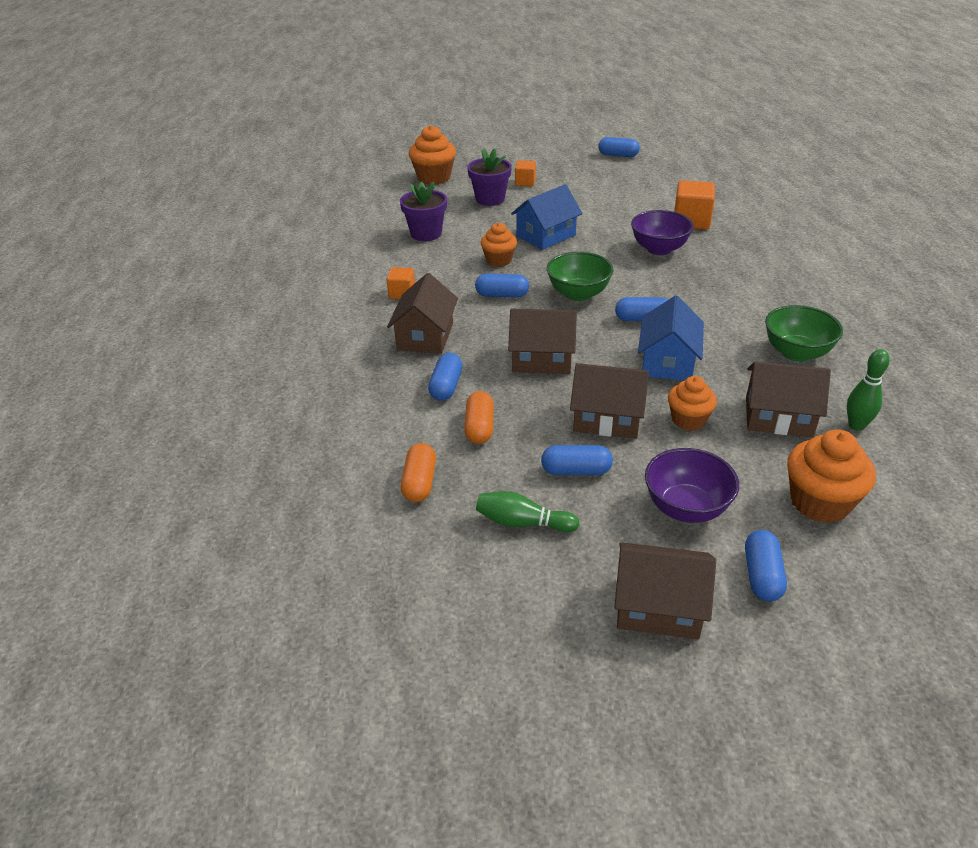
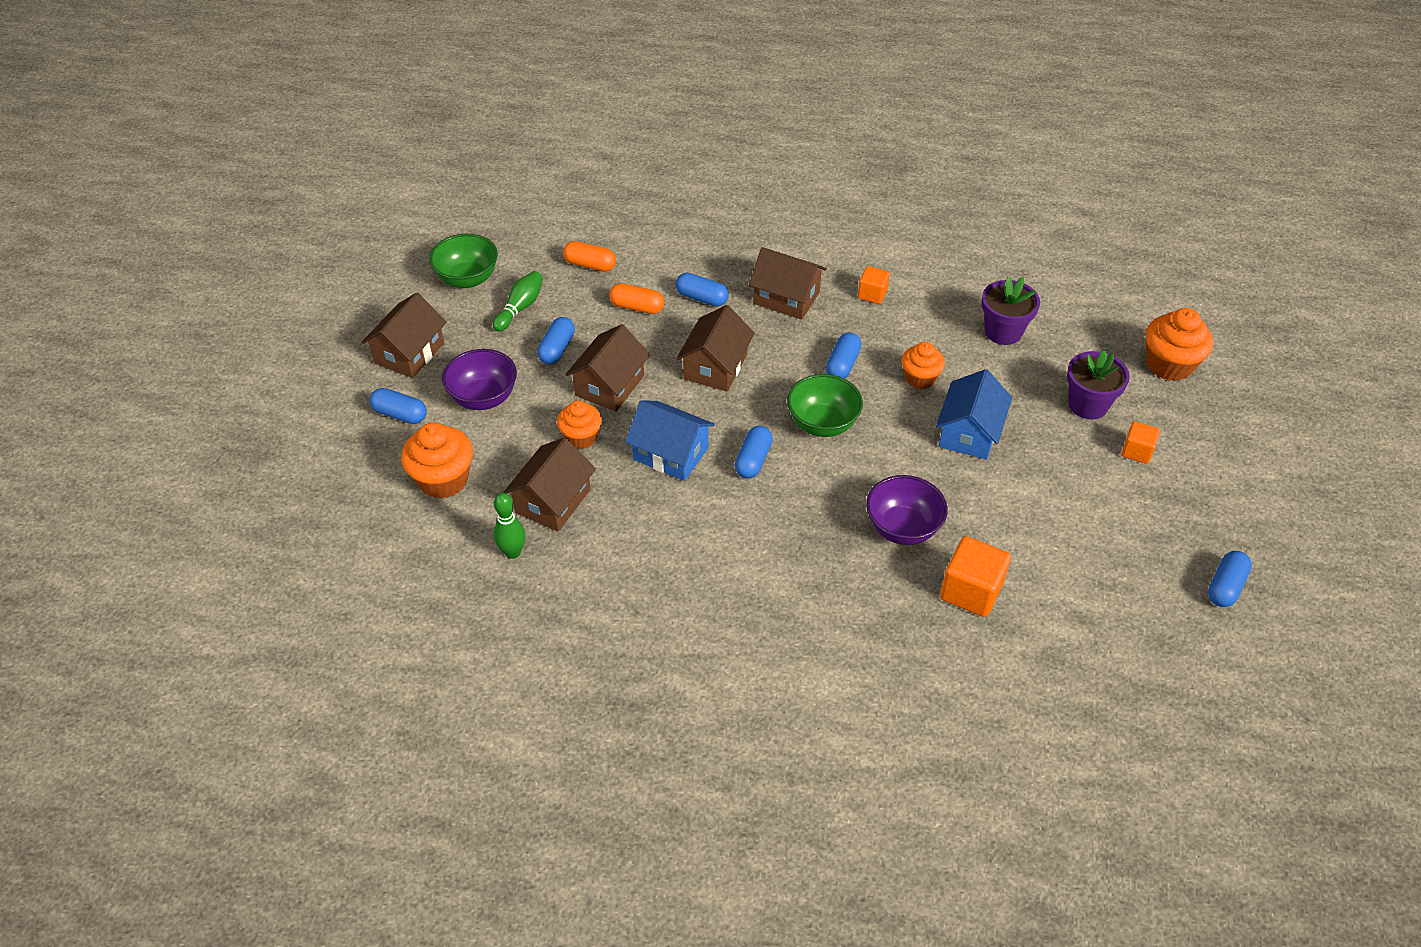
camera: 105 degrees right, 10 degrees up
blue house [511,184,582,250] -> blue house turned 45 degrees clockwise [936,369,1012,460]
green bowl [765,305,843,362] -> green bowl moved to [429,234,498,288]

